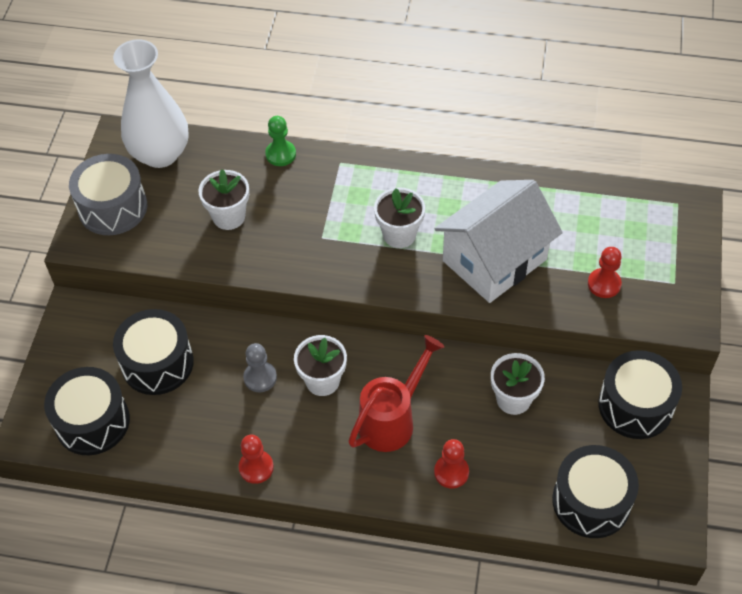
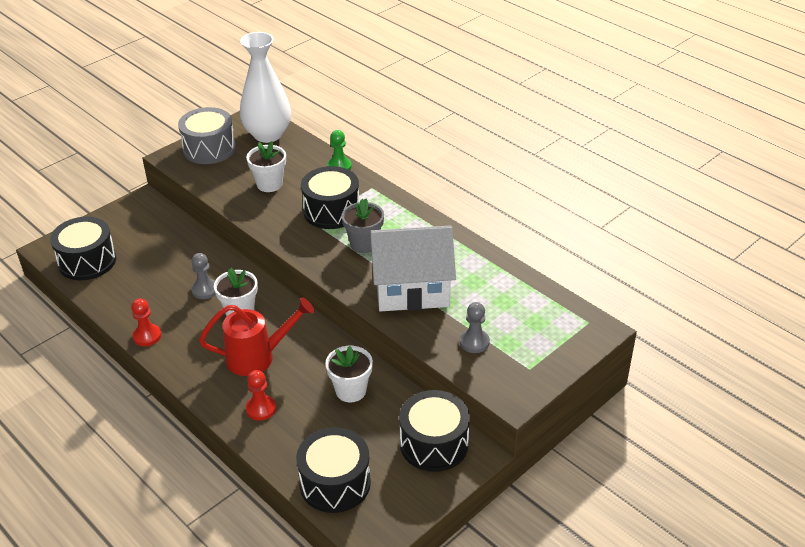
camera: 35 degrees right, 15 degrees down
black drum [113,309,194,395] -> black drum moved to [301,166,359,229]
white flower pot [374,187,425,248] -> grey flower pot [342,199,384,253]
red pawn [588,247,622,298] -> grey pawn [460,302,490,353]

